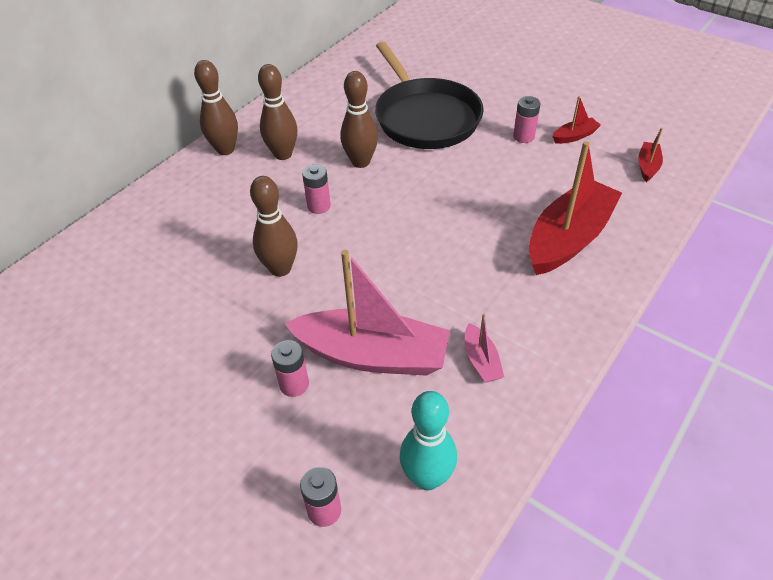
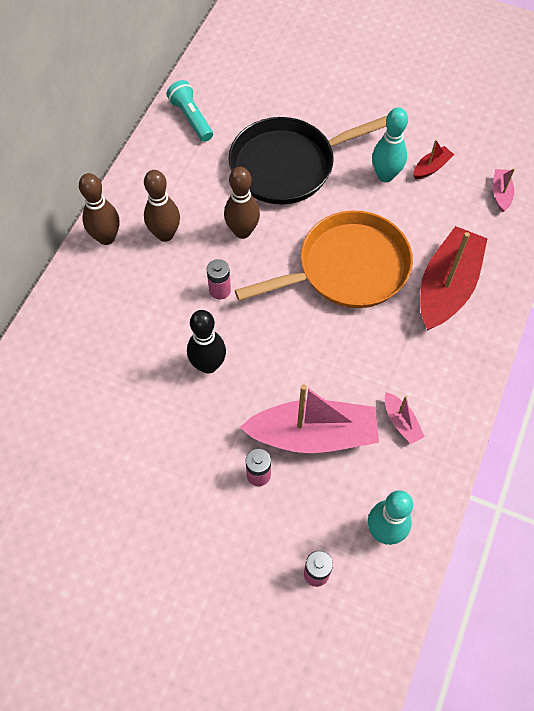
camera: 15 degrees left, 15 degrees up
brown bowling pin [250,176,298,277] -> black bowling pin [187,310,226,374]
black pan [375,42,484,149] -> black pan turned 105 degrees clockwise [229,115,388,205]
pink battery [513,96,540,143] -> turquoise bowling pin [372,107,408,182]
red boat [638,128,663,182] -> pink boat [493,168,515,212]
none -> turquoise flashlight [166,80,213,142]
none -> orange pan [235,211,413,308]

